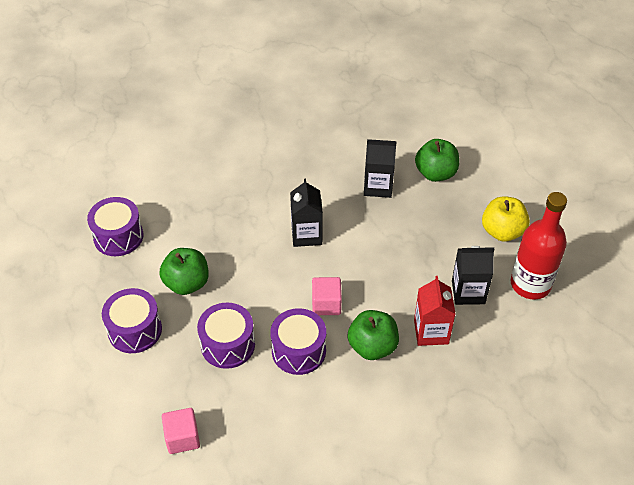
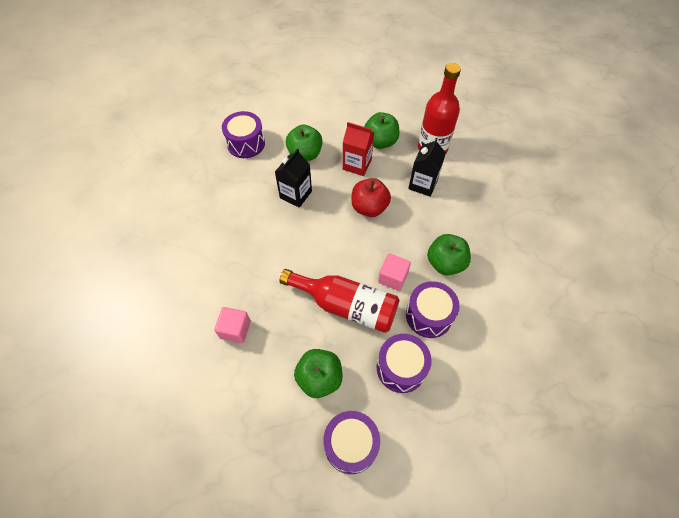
camera: 65 degrees left, 10 degrees up
purple drum [87,197,143,256] -> purple drum moved to [222,111,265,158]
pink cube [162,408,200,454] -> pink cube moved to [214,307,251,343]
black carton [290,179,323,247] -> none
red carton [414,276,456,346] -> red carton moved to [343,122,374,176]
yellow apple [482,196,530,242] -> green apple [364,112,399,149]
none -> red bottle [279,269,400,333]
none -> red apple [351,178,391,217]

